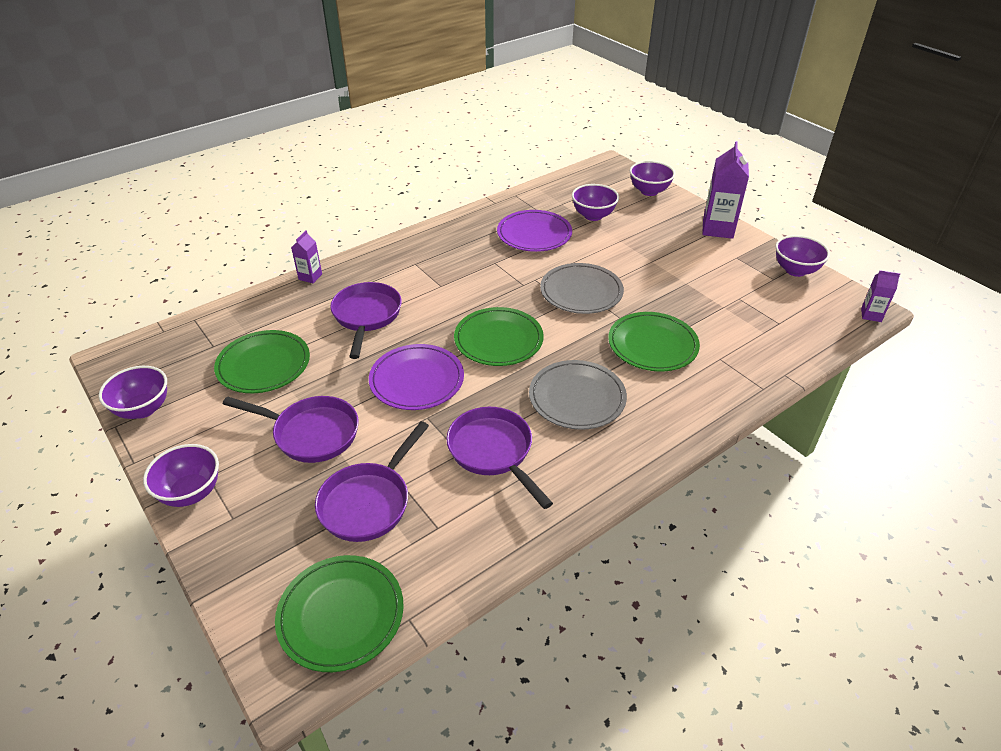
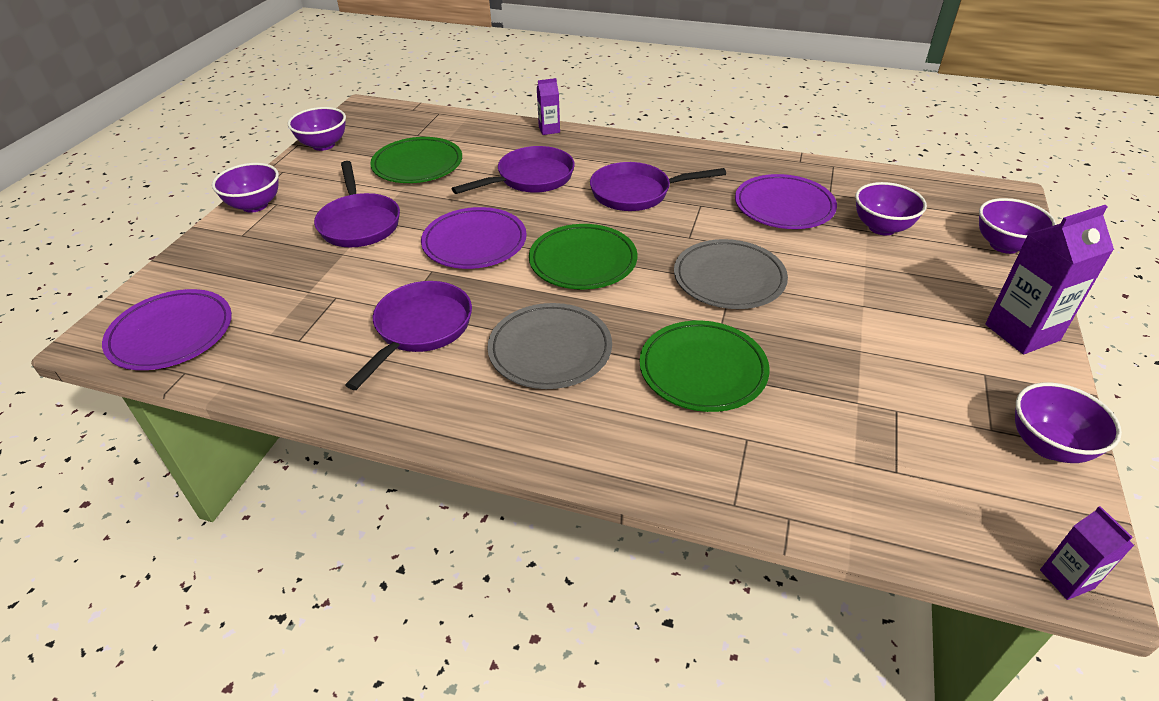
camera: 55 degrees right, 0 degrees up
green plate [275,555,404,672] -> purple plate [102,289,232,370]
purple pan [315,421,429,542] -> purple pan moved to [590,162,726,211]

